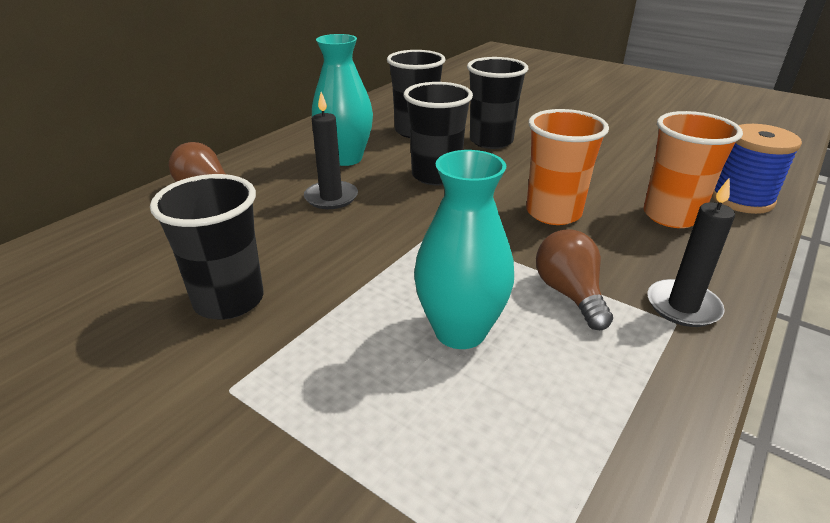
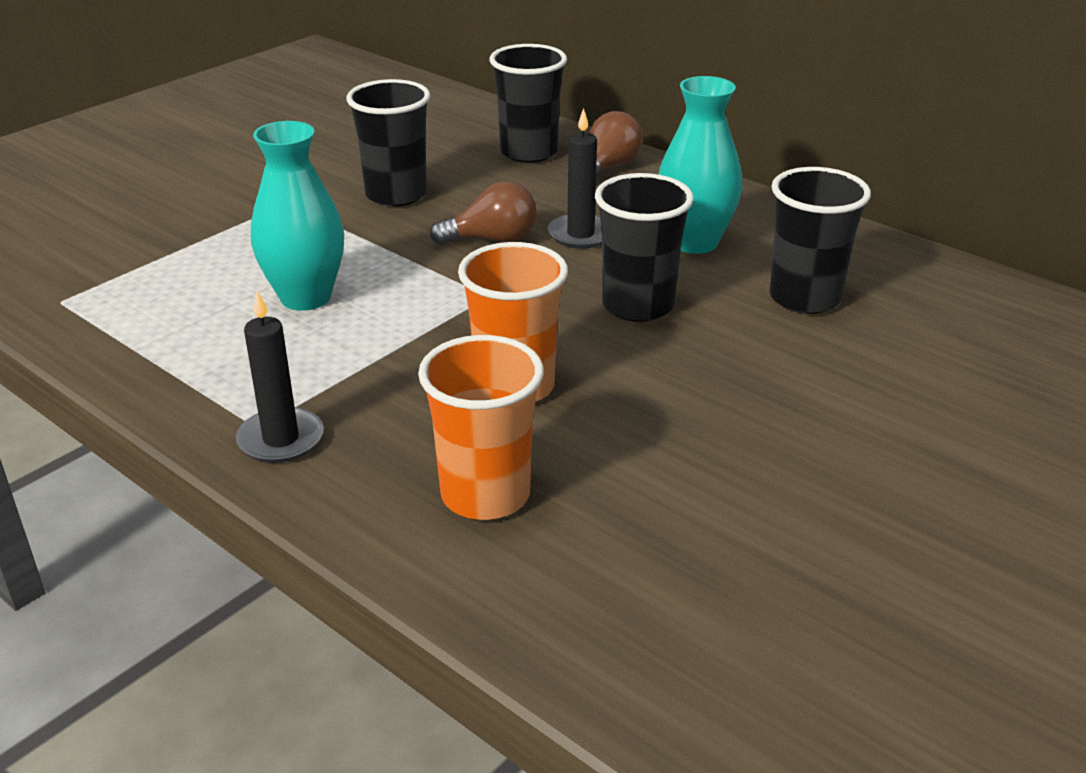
camera: 95 degrees right, 0 degrees up
black cup [467,57,528,149] -> black cup moved to [490,44,567,163]
brown light bulb [536,229,613,330] -> brown light bulb moved to [430,181,537,245]
blue spool [712,124,802,214] -> none

